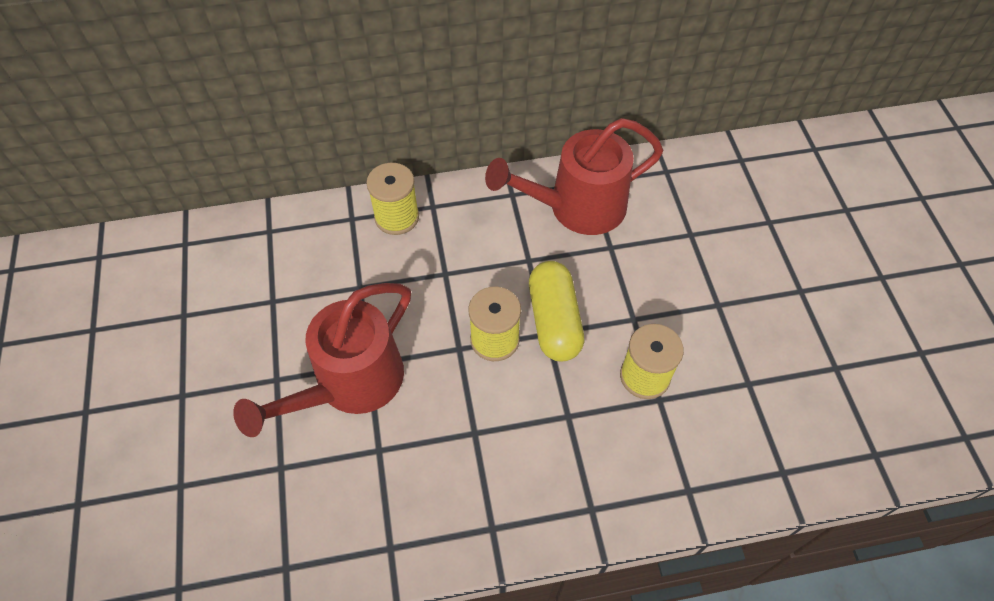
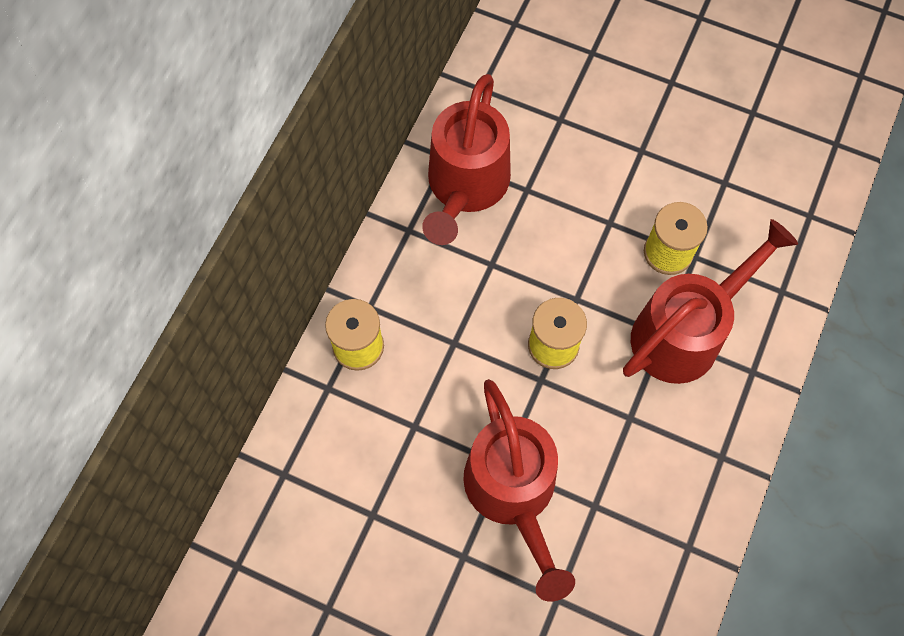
camera: 55 degrees left, 10 degrees up
yellow capsule [529,261,584,361] -> none
none -> red watering can [623,219,798,384]

